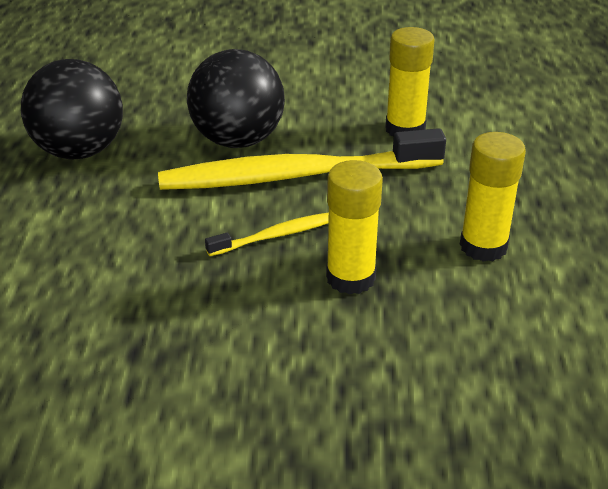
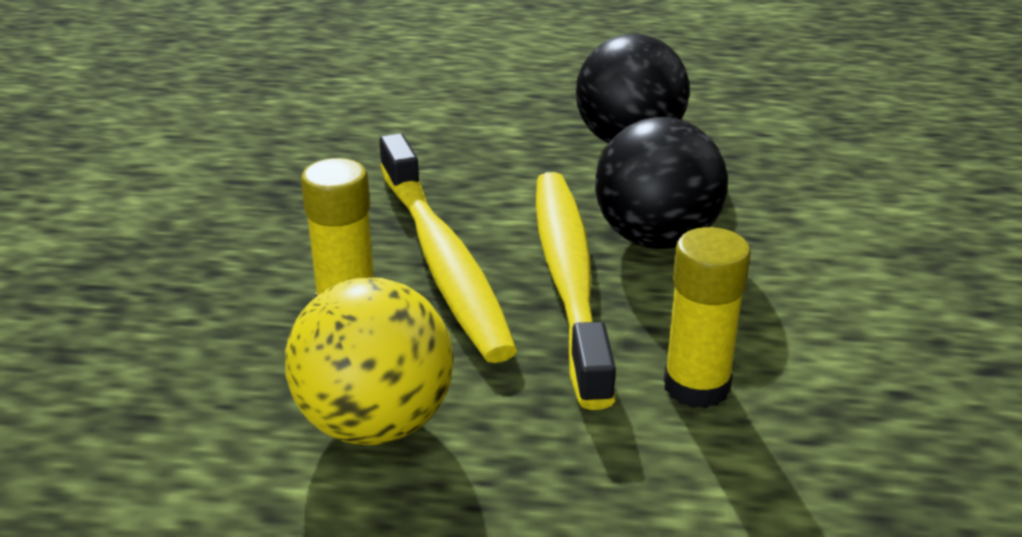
camera: 95 degrees right, 5 degrees down
yellow toothbrush [205,212,329,256] -> yellow toothbrush [379,133,517,363], size x2.22
yellow glue stick [460,132,526,262] -> yellow ball [285,277,454,445]

